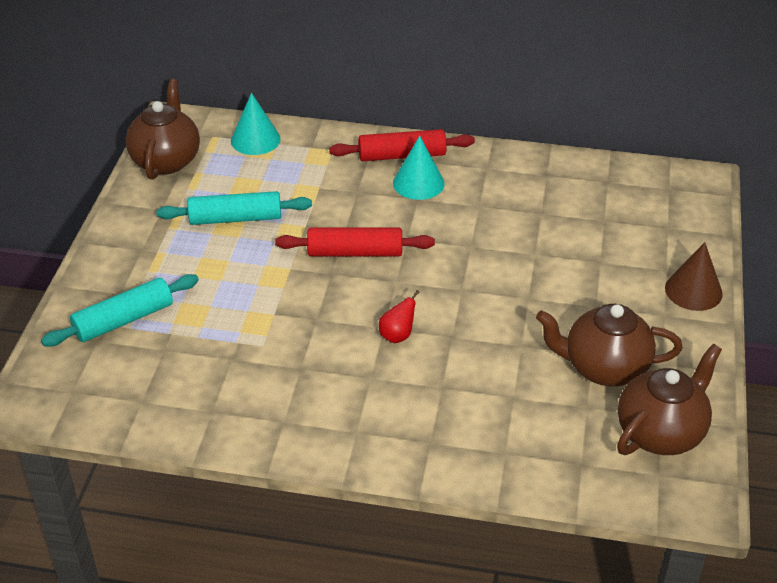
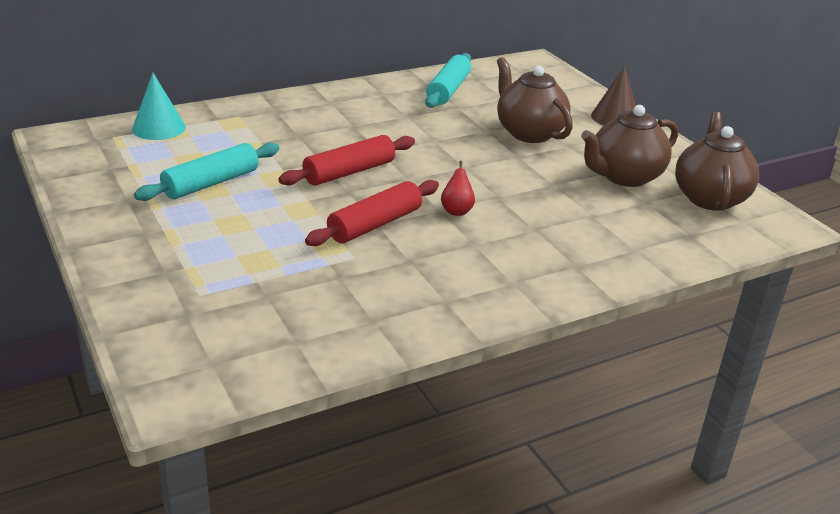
camera: 40 degrees left, 10 degrees down
turquoise rolling pin [41,274,199,347] -> turquoise rolling pin moved to [425,53,471,108]
brown teapot [126,79,200,180] -> brown teapot moved to [497,57,573,143]
red rolling pin [329,129,475,161] -> red rolling pin moved to [305,180,439,246]
turquoise cone [393,135,445,200] -> none

